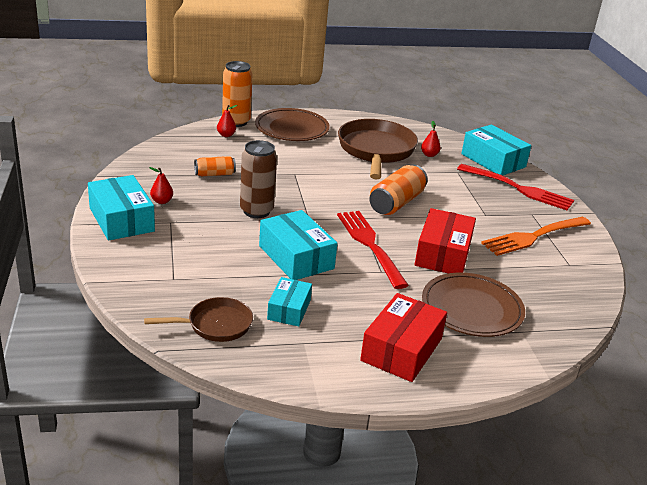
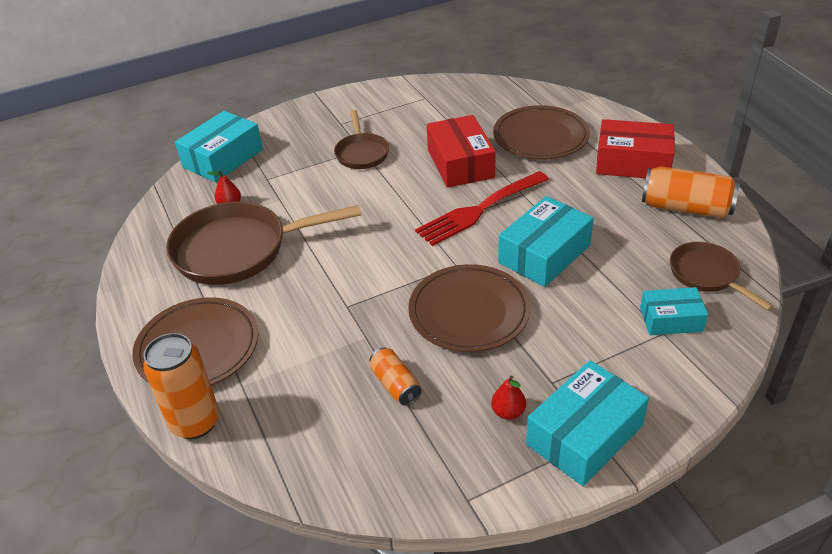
camera: 100 degrees left, 10 degrees up
red pear [217,105,237,137] -> none
brown can [240,140,277,218] -> brown plate [408,264,531,352]
turquoise box [267,277,312,327] -> turquoise box moved to [640,287,708,335]
orange can [369,164,427,215] -> orange can moved to [642,166,739,218]
red box [414,208,476,273] -> red box turned 75 degrees clockwise [427,115,496,188]
red fork [457,164,574,210] -> none
orange fork [481,217,591,256] -> none
none -> brown pan [334,110,389,169]

